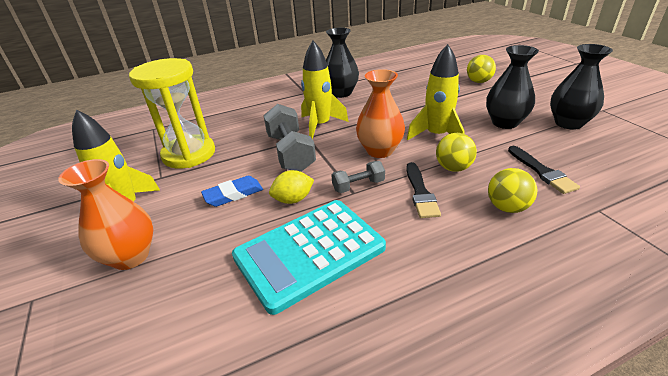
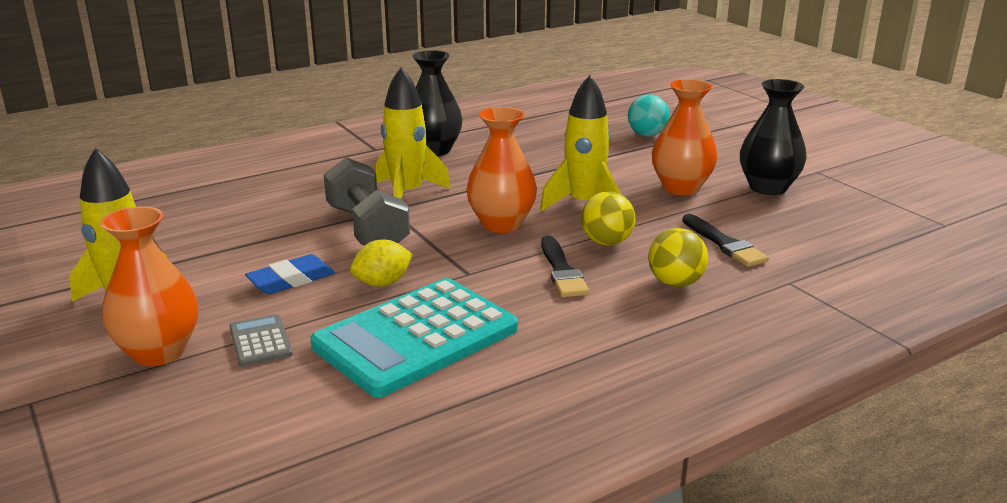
camera: 10 degrees left, 10 degrees down
yellow hourglass [129,58,215,169] -> none
grey dumbbell [331,161,385,193] -> none
yellow ball [467,55,496,83] -> turquoise ball [628,94,670,136]
black vase [486,45,539,129] -> orange vase [652,79,717,195]
none -> grey calculator [229,314,293,367]

